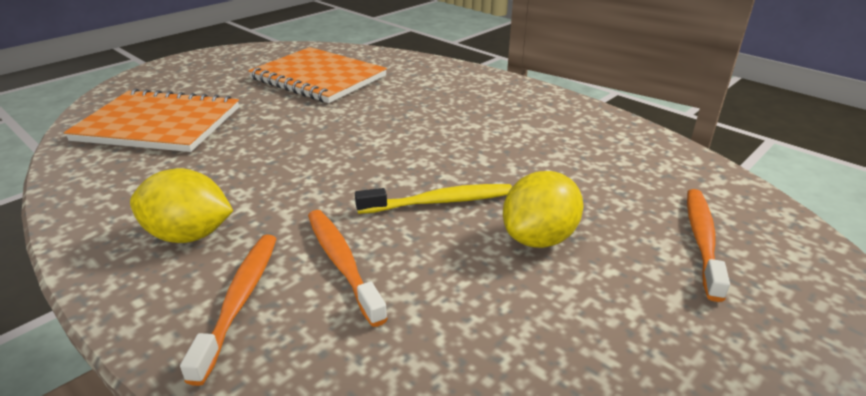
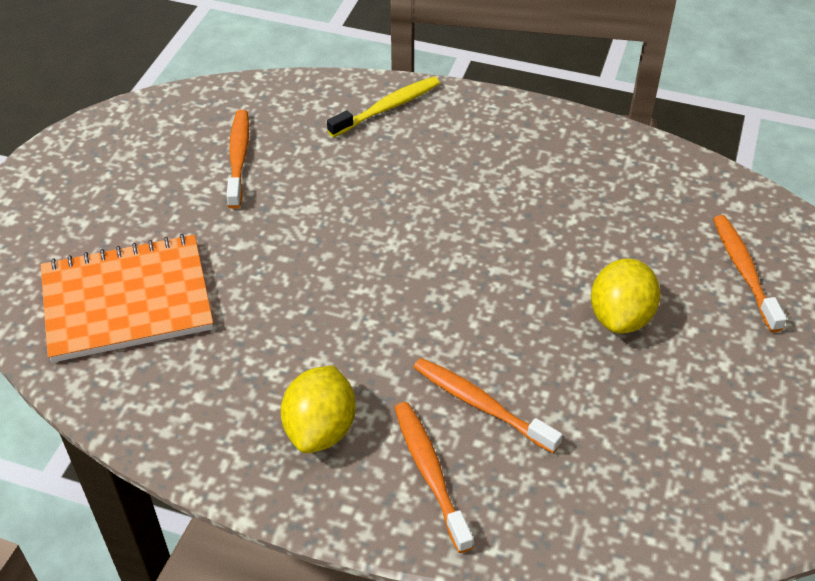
camera: 25 degrees left, 15 degrees up
yellow lemon [130,168,233,243] -> yellow lemon turned 60 degrees counterclockwise [281,365,356,453]
orange notebook [248,47,387,103] -> orange toothbrush [226,110,249,209]
yellow toothbrush [355,184,512,214] -> yellow toothbrush moved to [327,77,440,137]

